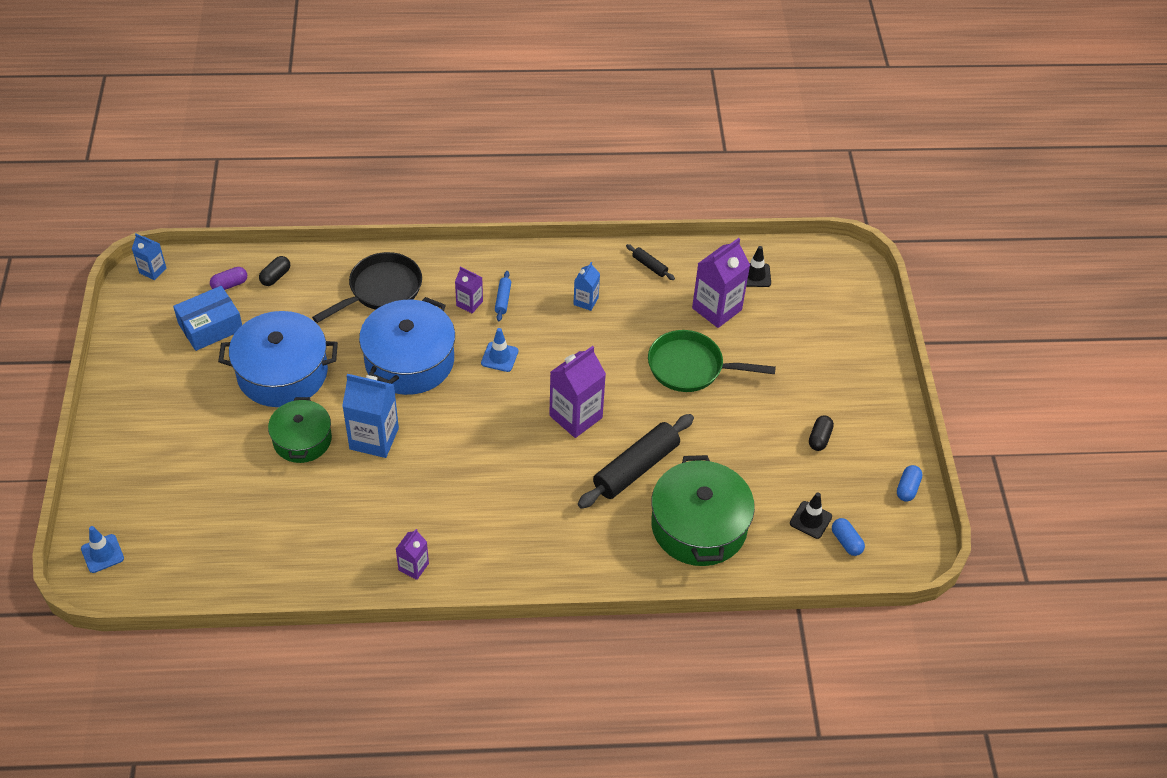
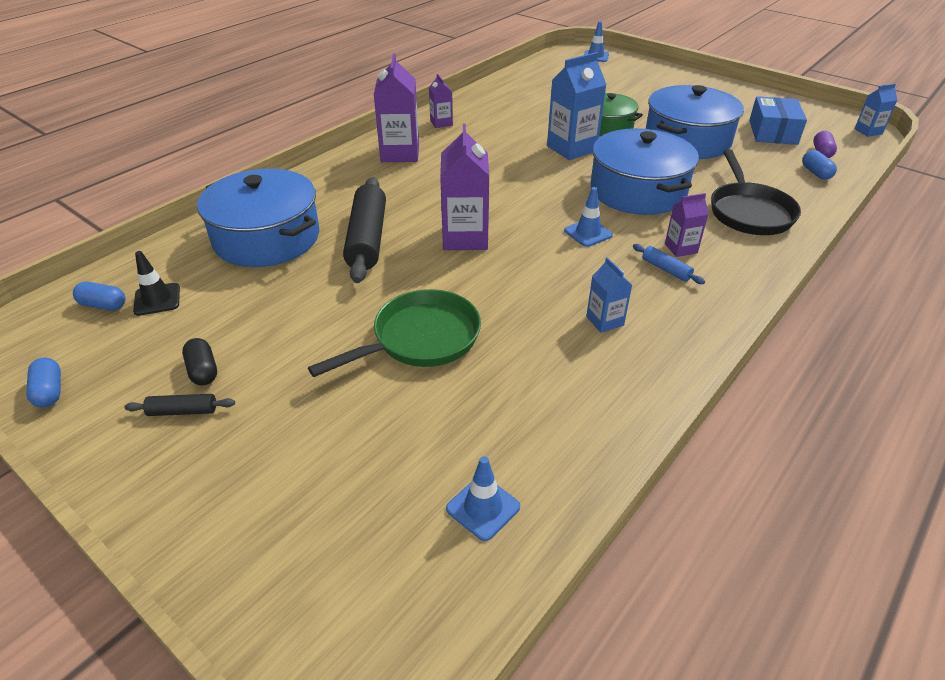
camera: 135 degrees right, 10 degrees down
black capsule [259,256,290,286] -> blue capsule [802,150,837,180]
black rolling pin [626,244,675,280] -> black rolling pin moved to [124,394,235,416]
green pot [651,455,755,566] -> blue pot [197,169,319,267]
purple carton [692,238,750,328] -> purple carton moved to [374,53,419,162]
black traffic cone [746,246,771,287] -> blue traffic cone [446,456,520,541]

